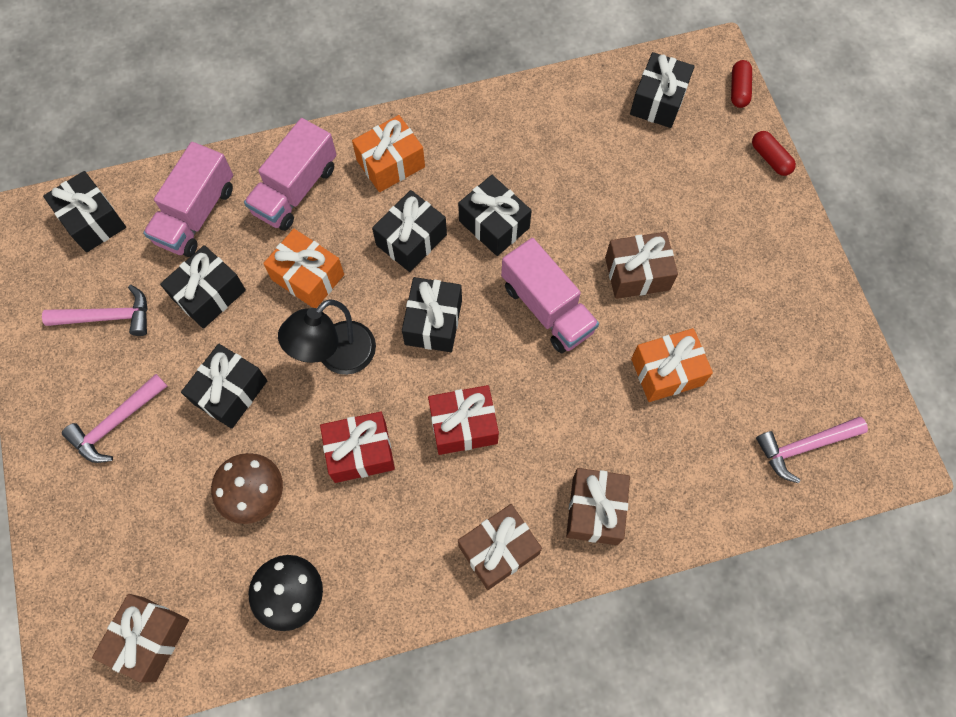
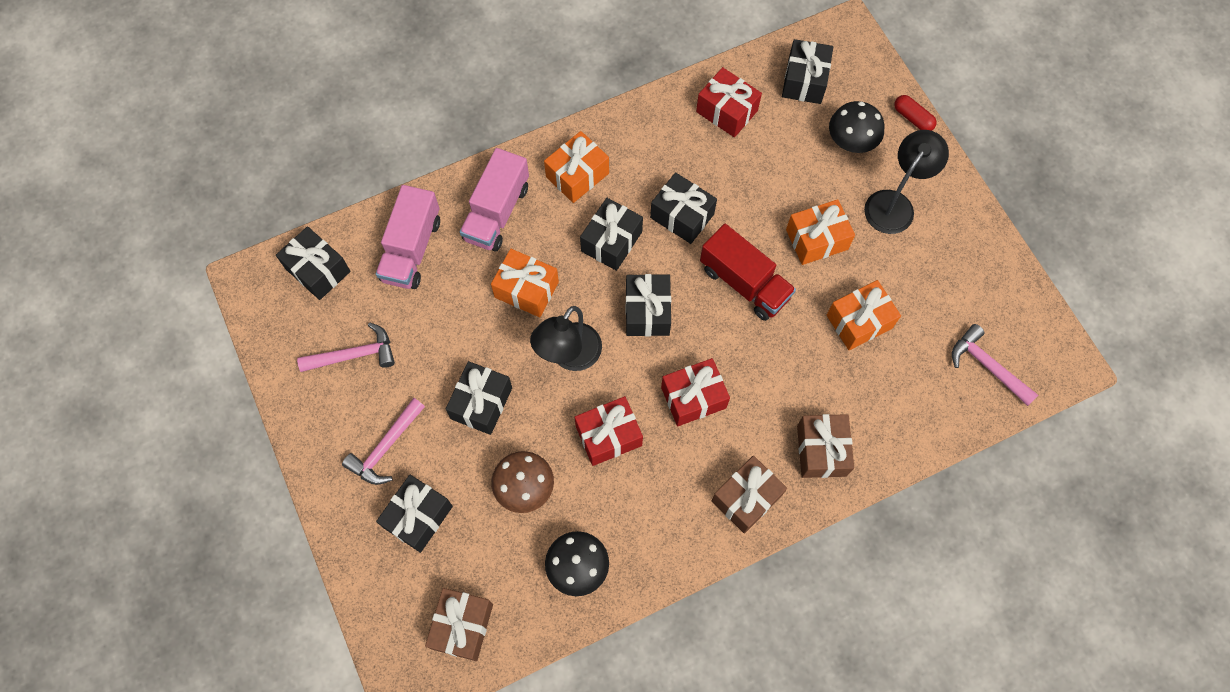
camera: 10 degrees left, 0 degrees up
black gift [160,245,246,329] -> black gift moved to [376,475,453,553]
pink truck [501,238,599,353] -> red truck [700,224,796,321]
brown gift [605,232,678,299] -> orange gift [786,199,855,265]
red capsule [731,60,752,108] -> none
pink hammer [756,417,868,483] -> pink hammer turned 75 degrees clockwise [952,324,1038,406]
none -> red gift [696,67,762,137]
none -> black mushroom [829,101,884,153]
none -> black lamp [864,130,949,234]

